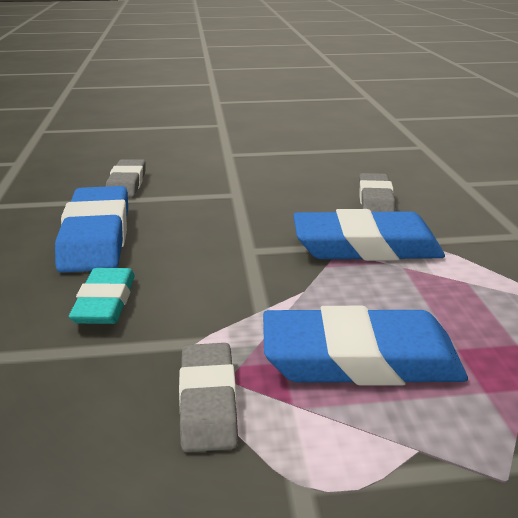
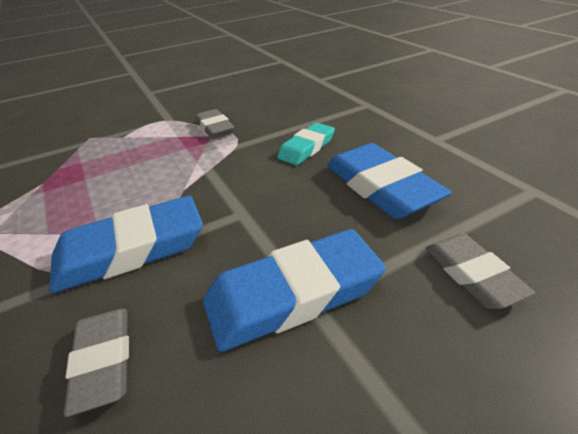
camera: 160 degrees right, 10 degrees up
turquoise eraser [69,268,135,324] -> turquoise eraser turned 60 degrees clockwise [277,122,335,165]
blue eraser [263,306,468,386] -> blue eraser moved to [203,229,386,352]

